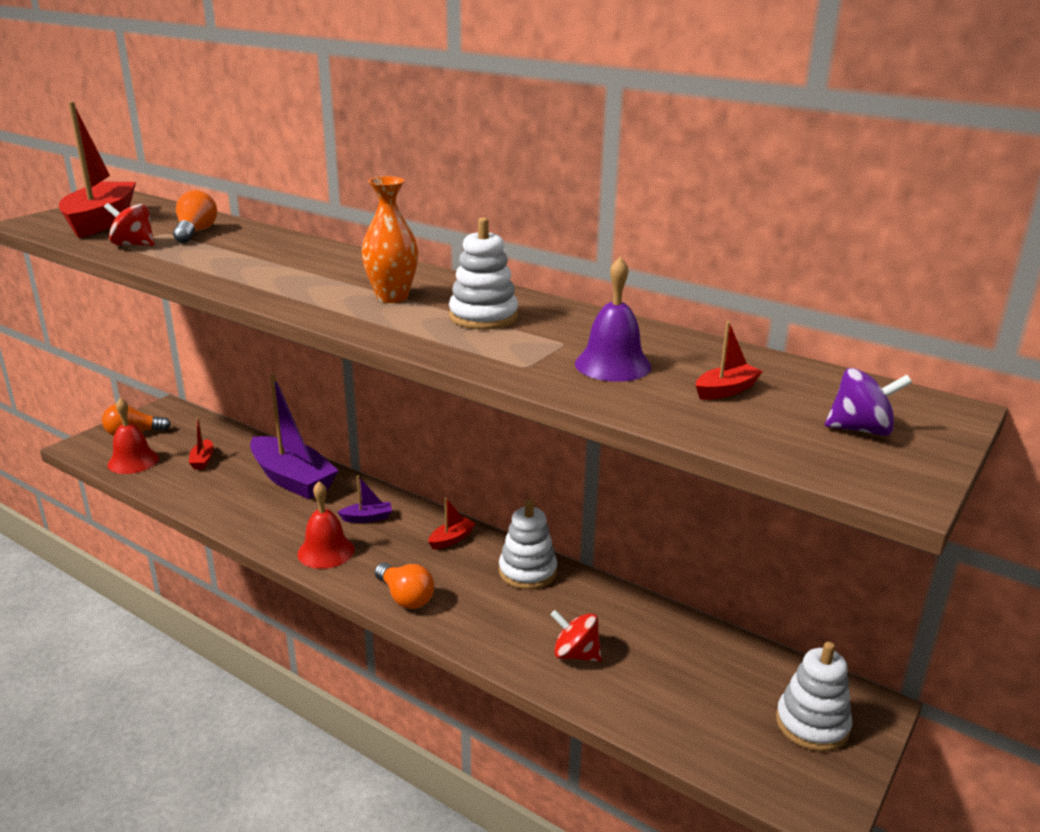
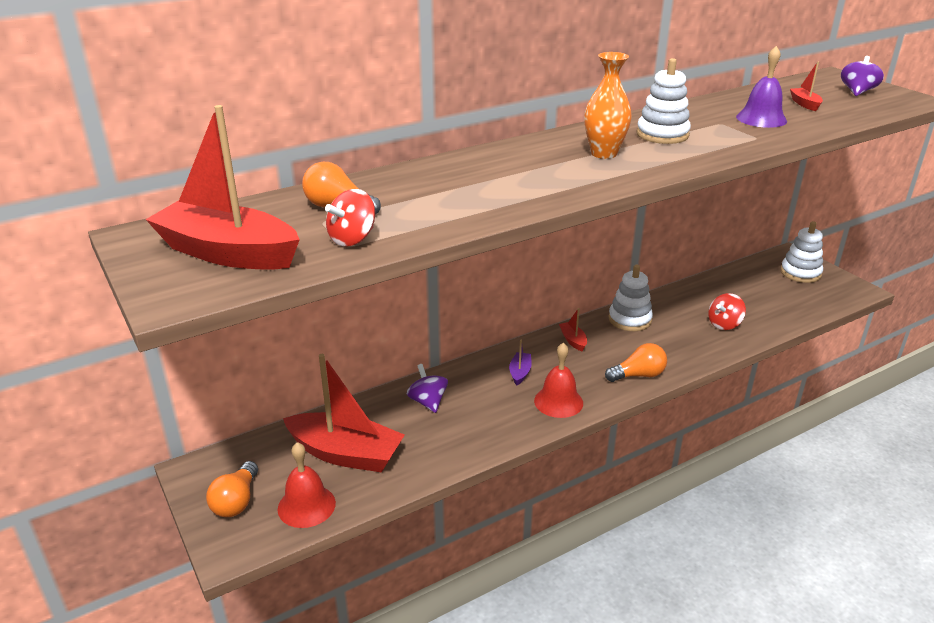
camera: 65 degrees left, 5 degrees up
red boat [189,417,214,469] -> red boat [283,354,405,472], size x2.36
purple boat [250,375,339,499] -> purple spinning top [407,364,448,413]

